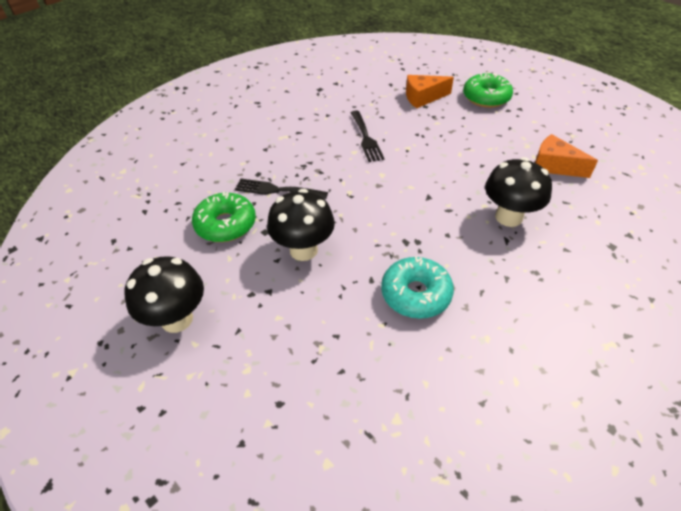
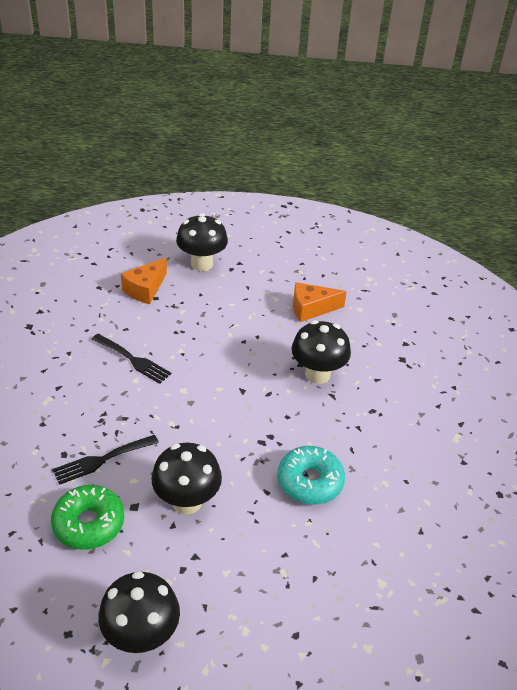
camera: 45 degrees left, 5 degrees down
green donut [463,73,513,108] -> black mushroom [176,213,228,271]

